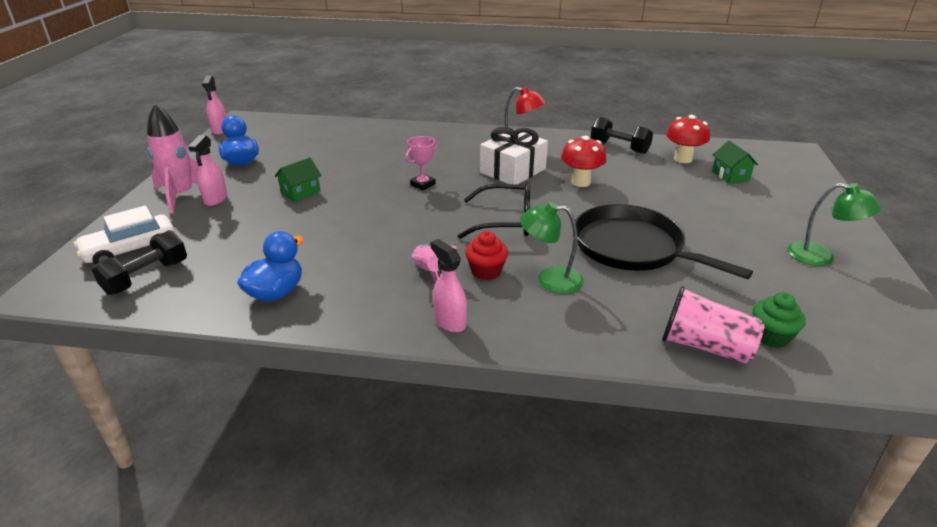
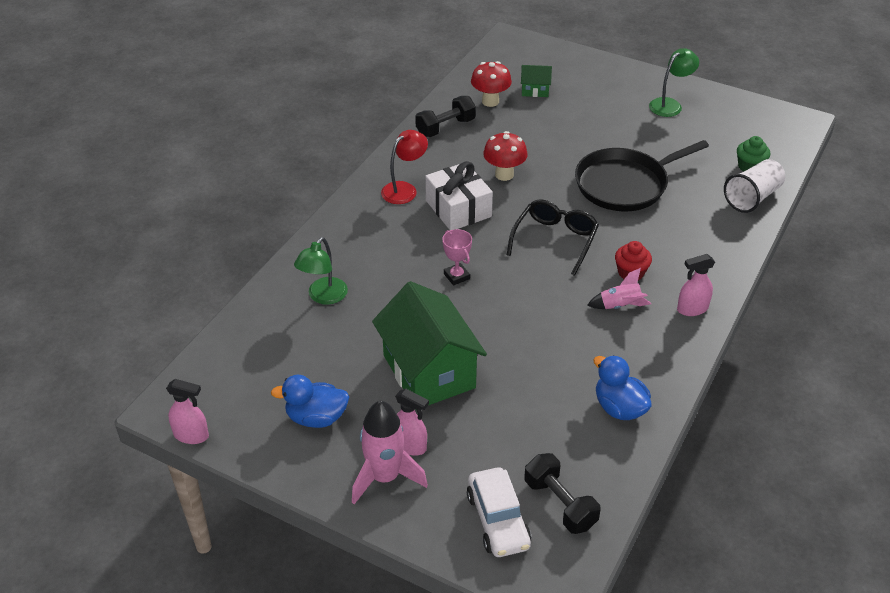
camera: 70 degrees left, 10 degrees up
green house [275,157,321,202] -> green house [372,281,487,405], size x2.28
green lamp [520,202,584,294] -> green lamp moved to [294,237,348,305]
pink cup [662,286,764,364] -> white cup [724,159,785,213]

